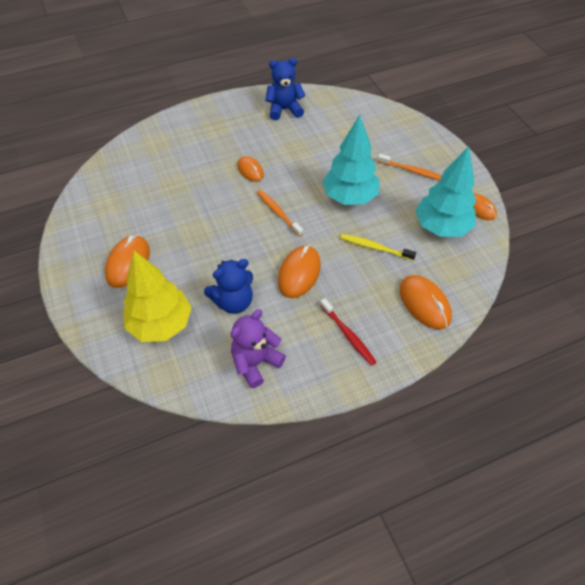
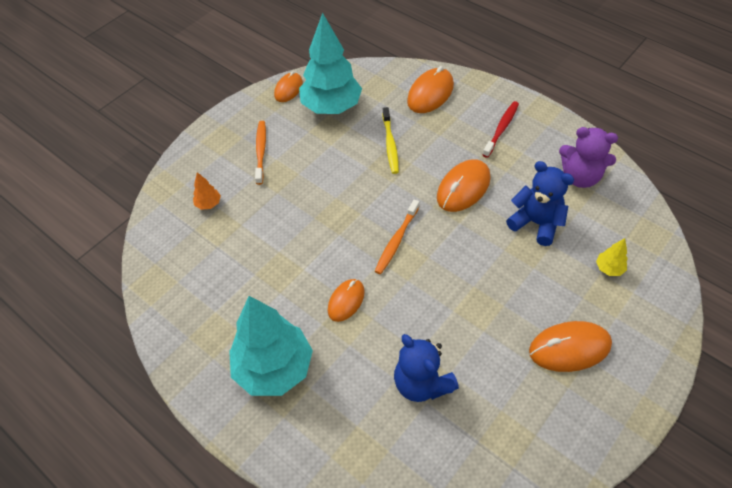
camera: 115 degrees left, 0 degrees up
yellow tree [124,251,192,342] -> yellow tree [596,238,628,276], size x0.40
blue teddy bear [265,58,306,120] -> blue teddy bear moved to [394,334,459,402]
orange mouse [278,245,321,298] -> orange mouse turned 45 degrees counterclockwise [437,159,491,212]
turquoise tree [322,115,380,205] -> turquoise tree moved to [229,296,313,396]
none -> orange tree [193,172,221,210]

